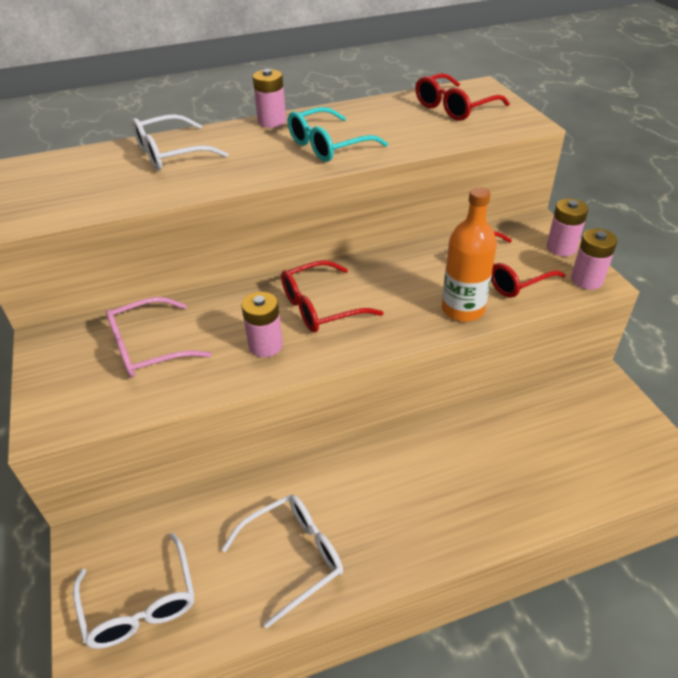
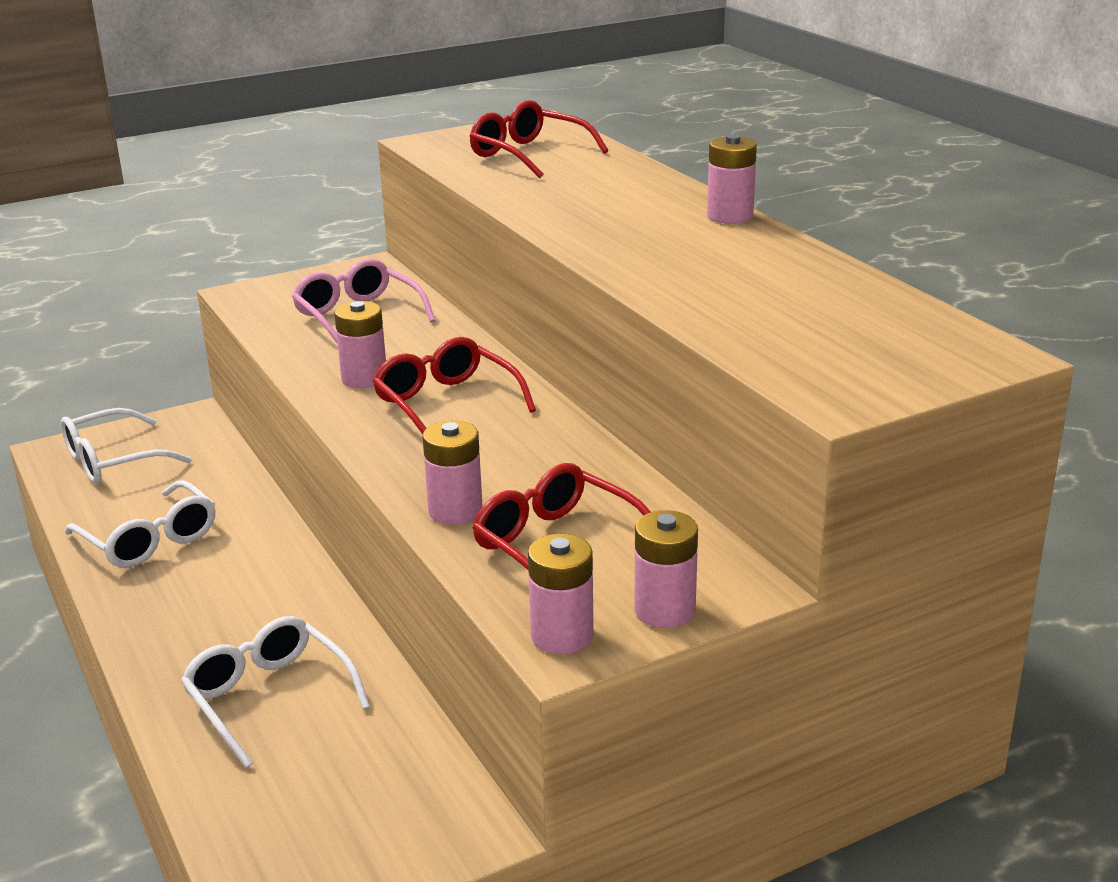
camera: 80 degrees right, 15 degrees down
white glasses [132,114,228,170] -> white glasses moved to [181,616,370,768]
turquoise glasses [288,107,388,162] -> none
red glasses [415,73,510,121] -> red glasses moved to [470,100,608,178]
orange bottle [442,187,497,322] -> pink battery [423,420,482,525]

